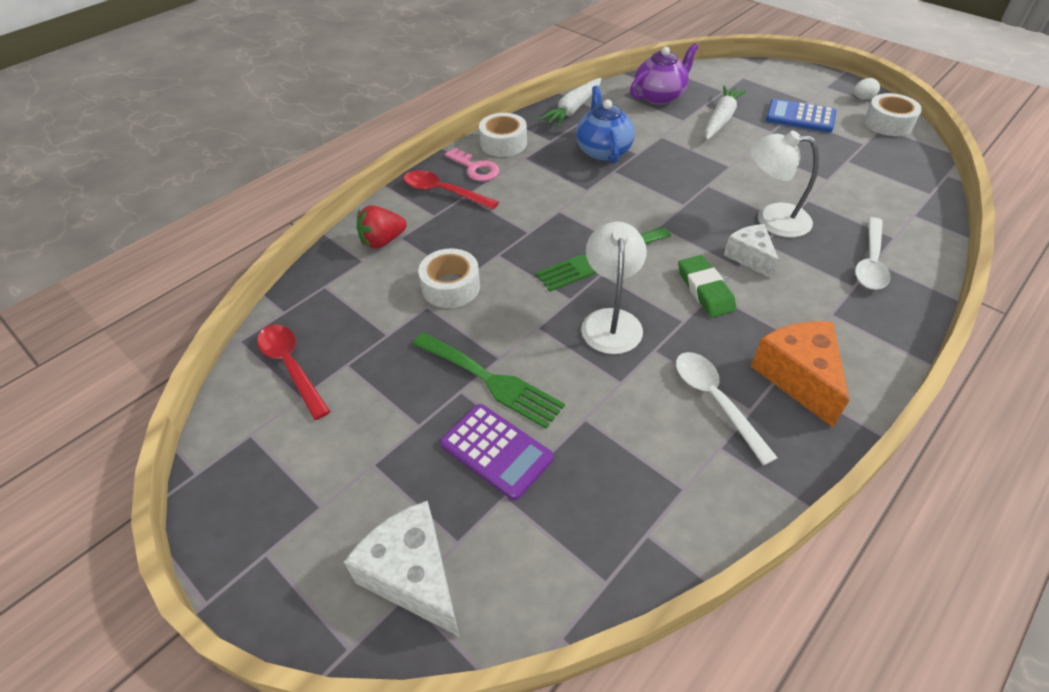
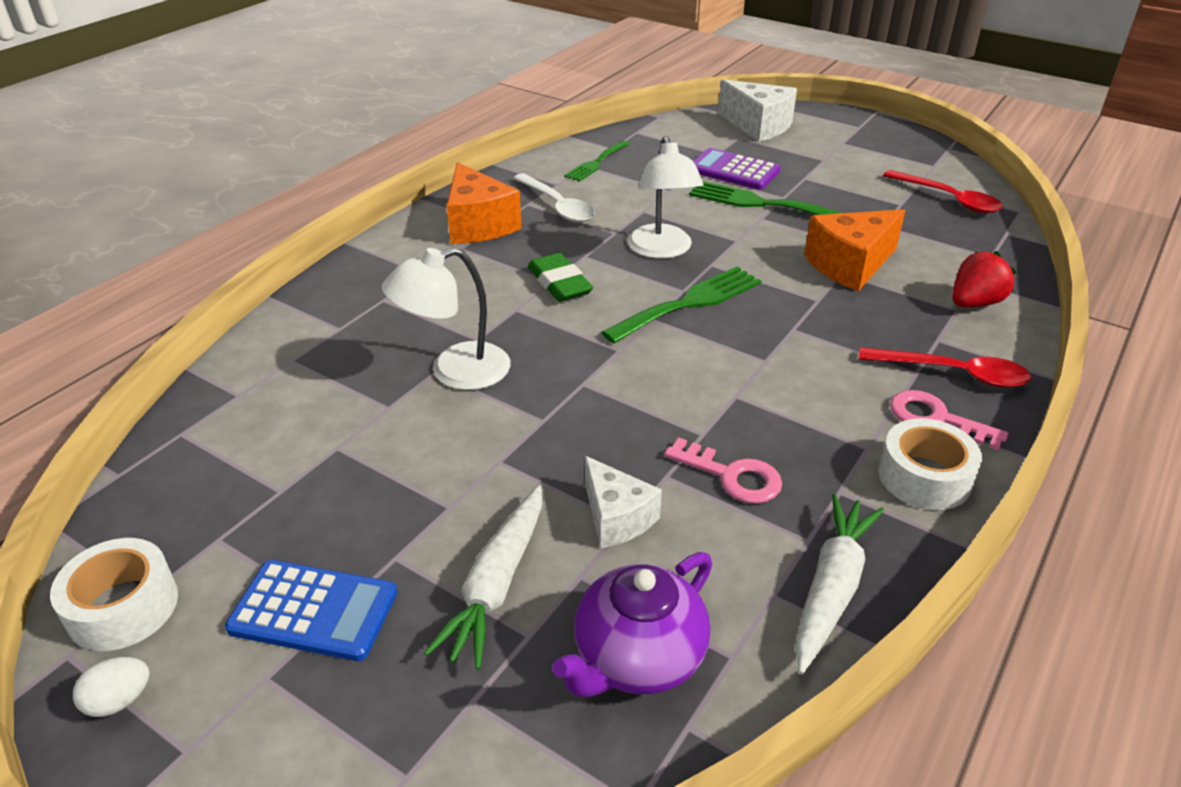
camera: 170 degrees right, 10 degrees down
white tape [418,248,480,308] -> orange cheese [804,209,906,291]
blue teapot [576,86,635,164] -> pink key [664,437,782,504]
white cheese [724,224,779,279] -> white cheese moved to [585,456,662,548]
white lamp [750,130,819,237] -> white lamp turned 150 degrees clockwise [382,248,510,390]
white spoon [855,217,890,290] -> none
none -> green fork [564,141,630,182]

